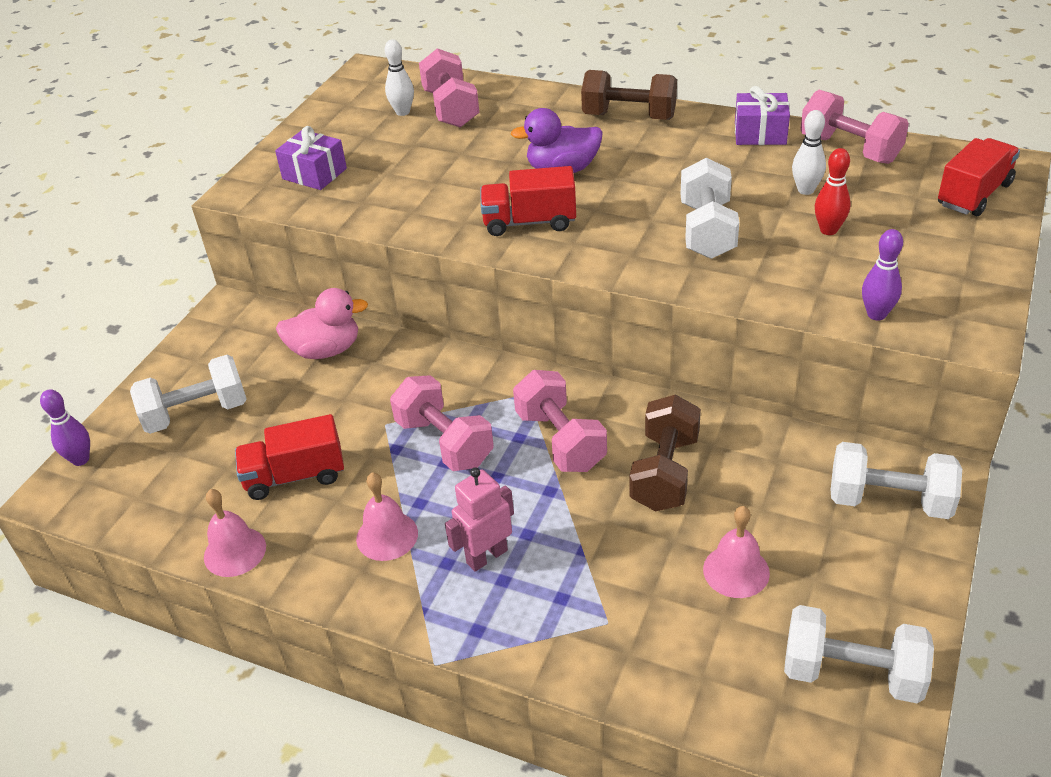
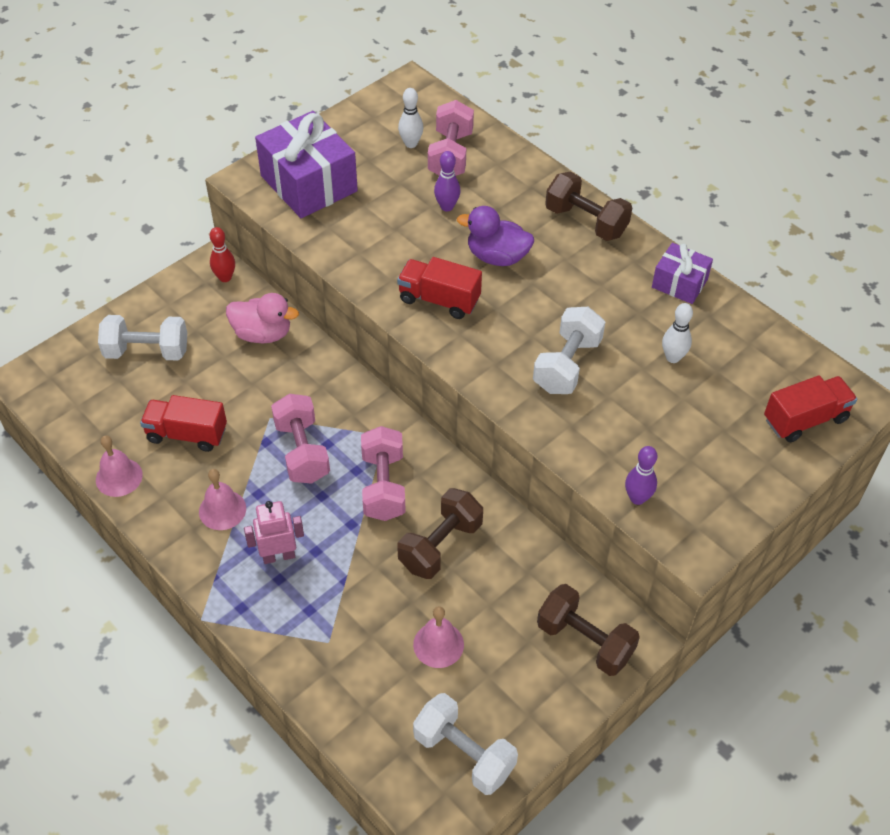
camera: 20 degrees right, 10 degrees up
purple bowling pin [40,389,90,466] -> purple bowling pin moved to [434,151,460,212]
purple gift [275,126,347,190] -> purple gift [255,111,358,218], size x1.82
pink dumbbell [801,90,909,164] -> none
red bowling pin [815,148,851,235] -> red bowling pin moved to [210,227,235,282]
white dumbbell [831,442,962,519] -> brown dumbbell [537,584,640,676]

